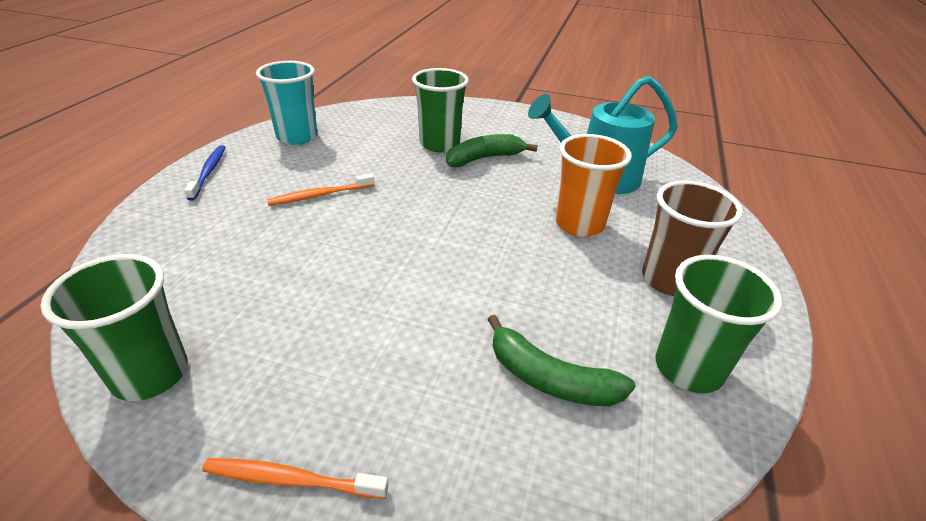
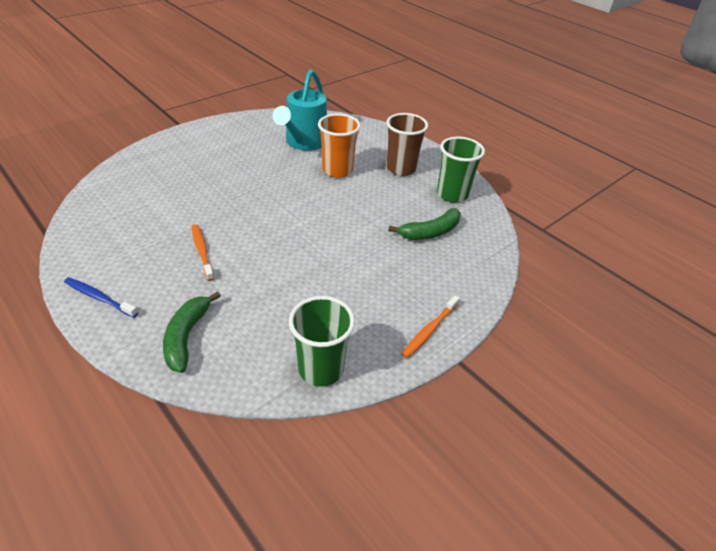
camera: 60 degrees left, 5 degrees up
turquoise cup [256,61,317,145] -> none
orange toothbrush [267,173,375,206] -> orange toothbrush turned 150 degrees clockwise [192,224,214,281]
green cup [412,68,469,152] -> none
green banana [446,134,538,167] -> green banana moved to [163,291,221,373]

